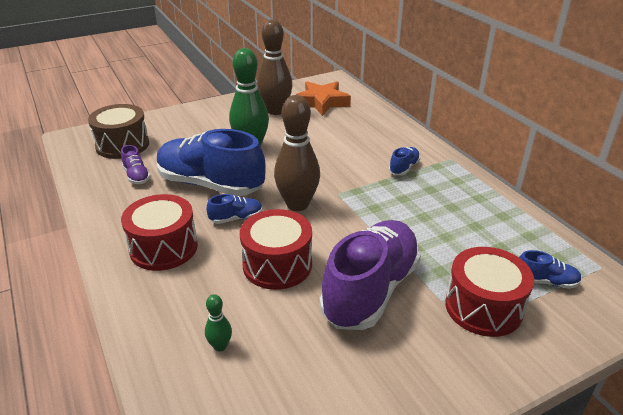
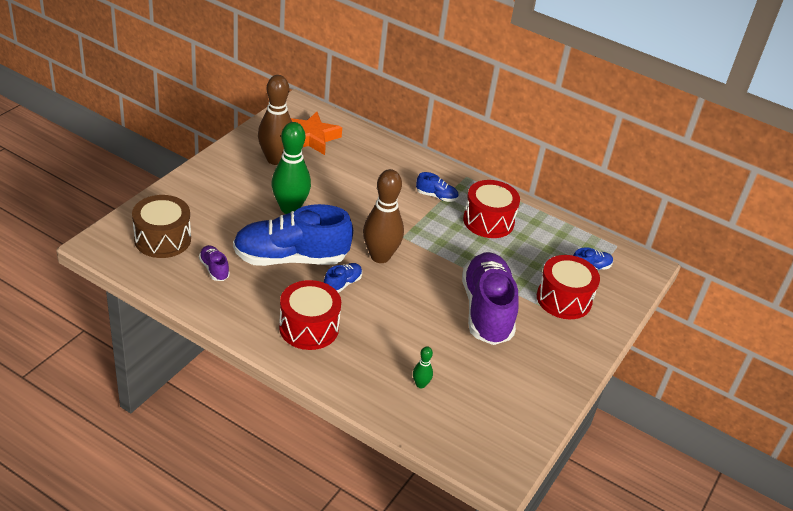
camera: 35 degrees left, 5 degrees up
purple shoe [121,145,151,184] -> purple shoe turned 150 degrees counterclockwise [199,245,230,281]
red drum [240,209,312,290] -> red drum moved to [463,180,520,238]
blue shoe [389,147,420,175] -> blue shoe turned 105 degrees clockwise [416,172,459,202]

